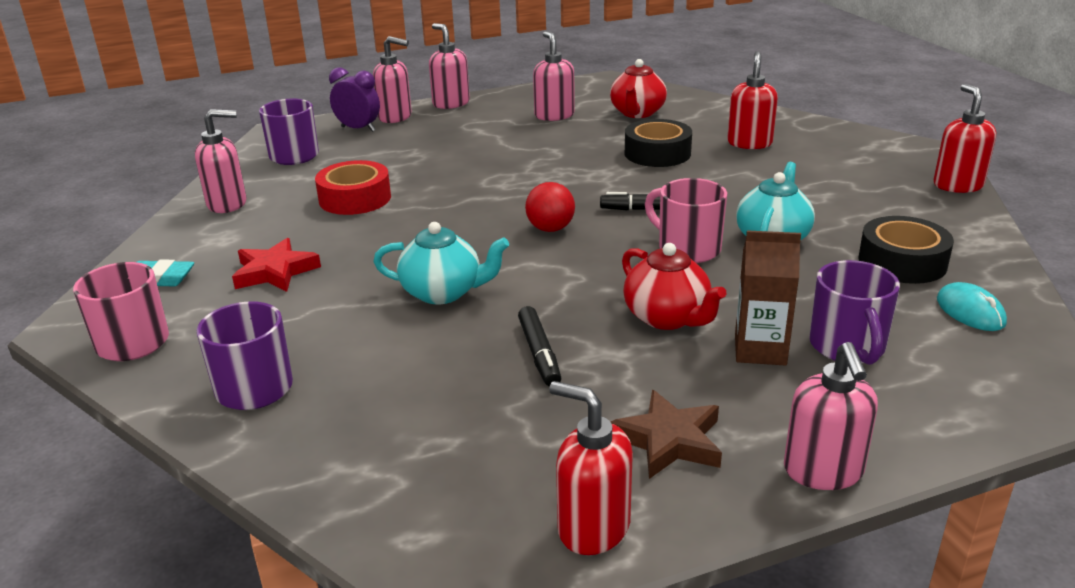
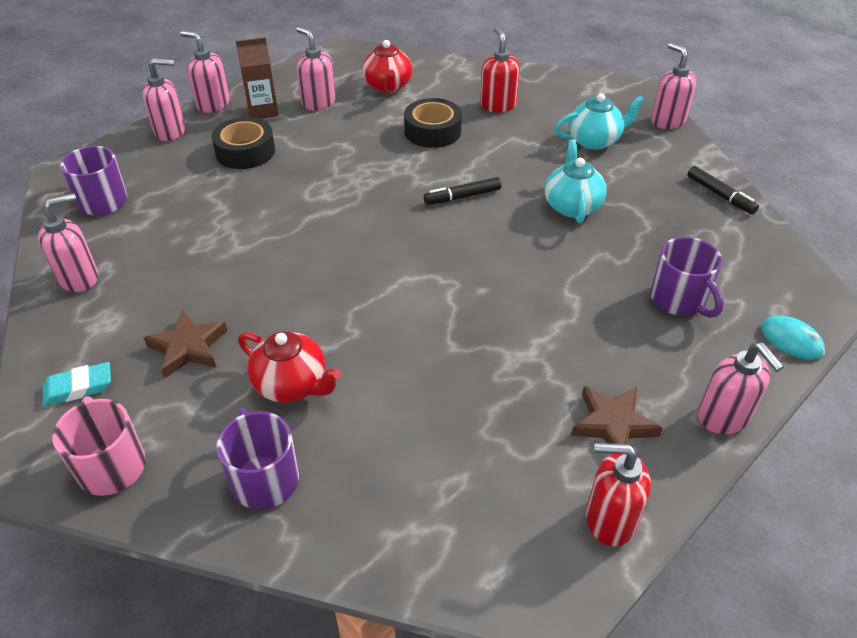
camera: 25 degrees left, 15 degrees up
red star [232,238,321,292] -> brown star [144,310,228,378]
red tape [315,160,391,215] -> none
purple clock [329,67,380,132] -> none
turquoise teapot [373,222,509,304] -> turquoise teapot moved to [555,93,645,150]
black marker [518,306,561,387] -> black marker moved to [688,166,759,214]
red ball [525,182,575,232] -> none
red teapot [622,243,727,330] -> red teapot moved to [238,331,341,402]
pink mug [645,178,727,263] -> none
brown carton [735,230,801,366] -> brown carton moved to [236,37,279,119]
black tape [858,216,954,284] -> black tape moved to [212,117,275,169]
red soap dispenser [933,84,996,193] -> pink soap dispenser [651,43,697,129]
turquoise mouse [937,282,1007,331] -> turquoise mouse moved to [761,316,825,360]

